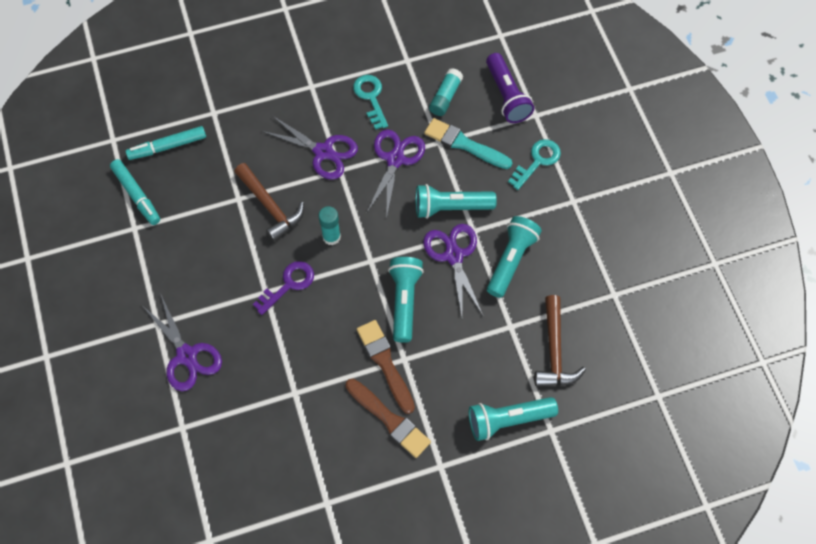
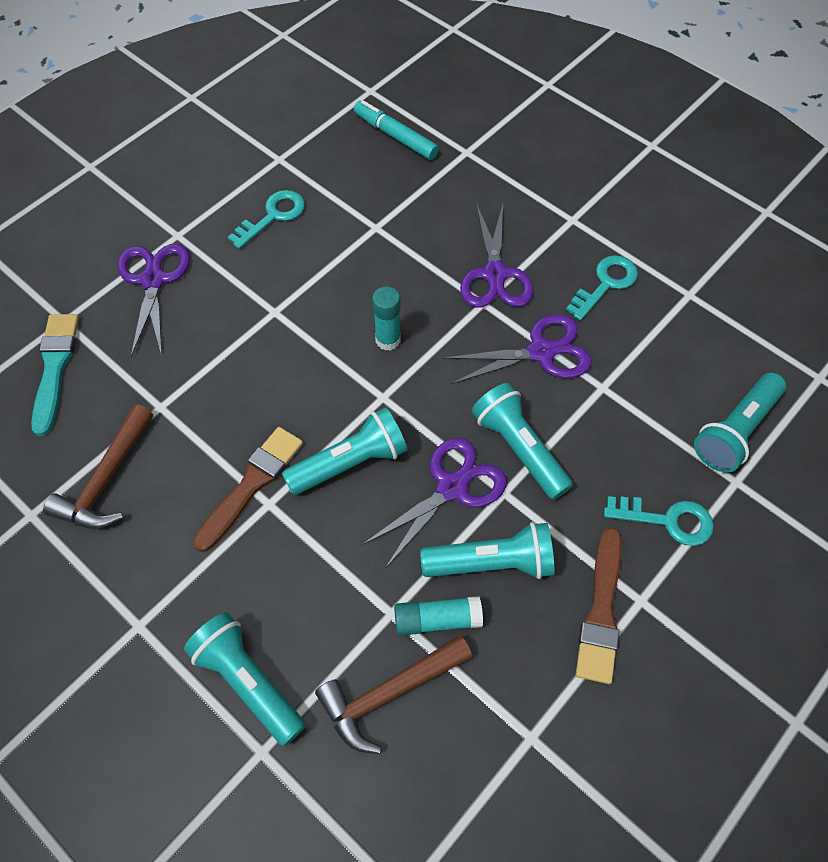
camera: 60 degrees right, 5 degrees down
turquoise marker [110,159,160,225] -> none
purple scissors [144,295,222,391] -> purple scissors turned 150 degrees clockwise [117,244,190,357]
brown hammer [235,163,304,242] -> brown hammer moved to [43,404,153,529]
purple key [253,261,314,315] -> none
brown brush [346,379,431,458] -> brown brush moved to [576,527,622,684]
turquoise brush [424,118,512,169] -> turquoise brush moved to [31,314,79,436]
turquoise glue stick [429,68,463,116] -> turquoise glue stick moved to [394,596,483,636]
purple flashlight [486,53,535,123] -> turquoise flashlight [694,373,786,472]
none -> turquoise key [228,190,305,249]

